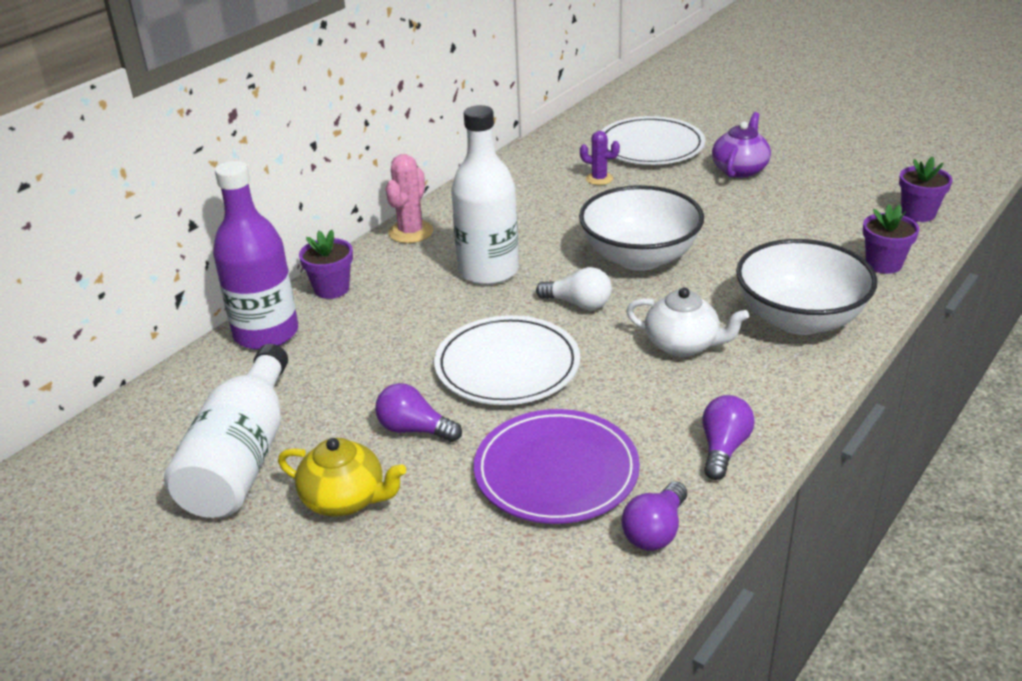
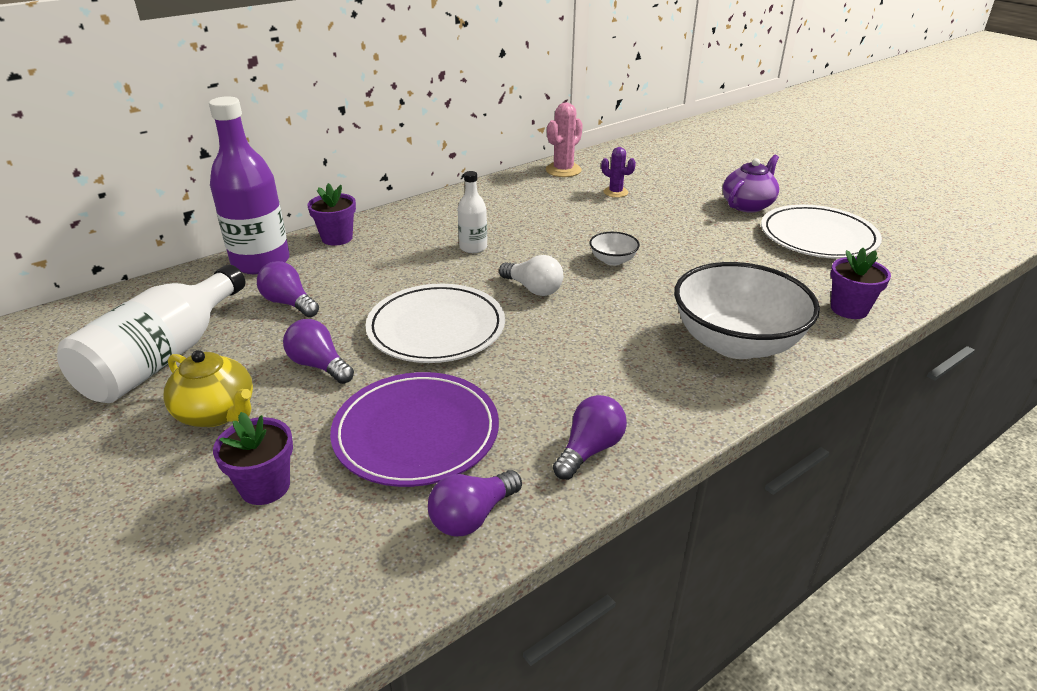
camera: 15 degrees right, 0 degrees up
pink cactus [386,154,433,243] -> pink cactus moved to [546,102,583,177]
white bottle [451,105,519,285] -> white bottle [458,171,487,253], size x0.50
white bowl [579,185,704,271] -> white bowl [590,232,640,266], size x0.43
white plate [601,116,705,165] -> white plate moved to [761,204,882,259]
white teapot [626,287,749,357] -> none
purple flower pot [899,156,952,222] -> purple flower pot moved to [213,412,293,505]
none -> purple light bulb [257,261,319,317]

